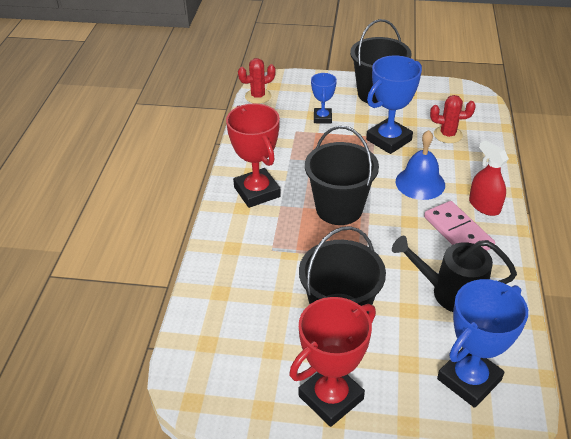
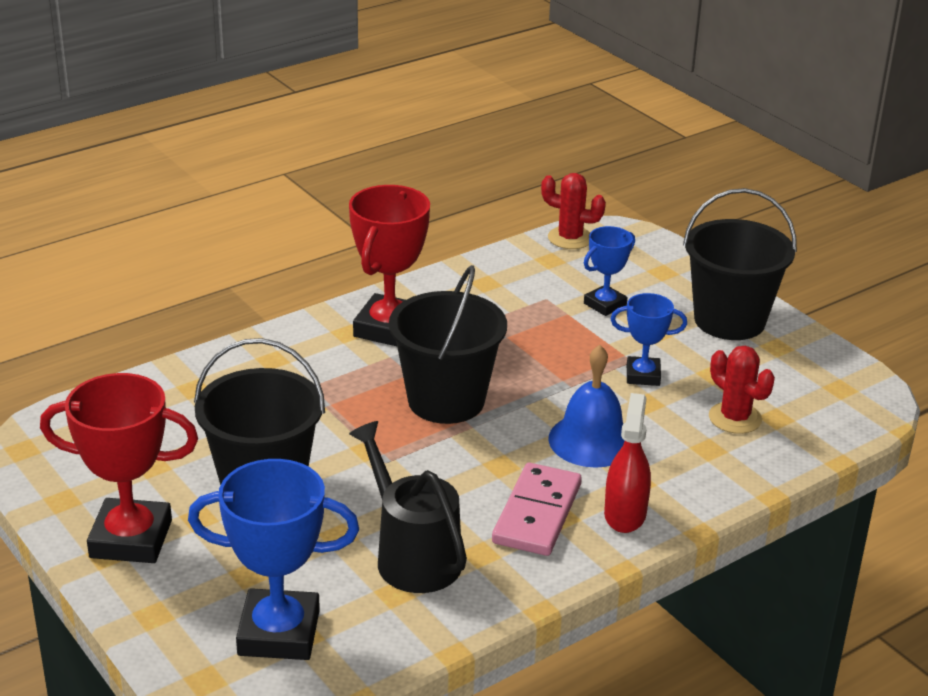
camera: 45 degrees right, 10 degrees down
blue trophy [366,55,422,154] -> blue trophy [610,293,687,386], size x0.57

